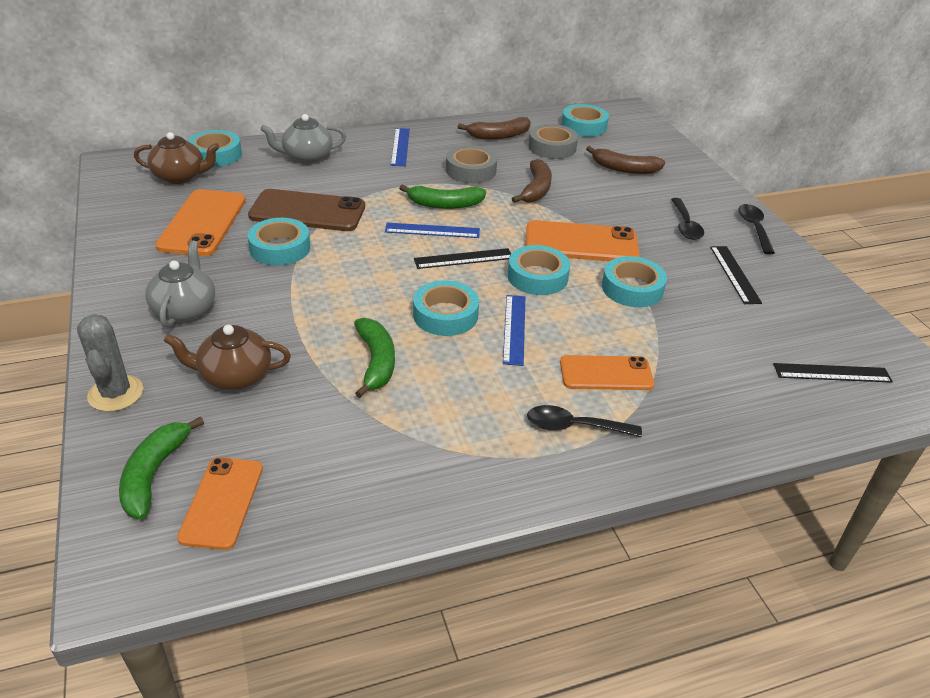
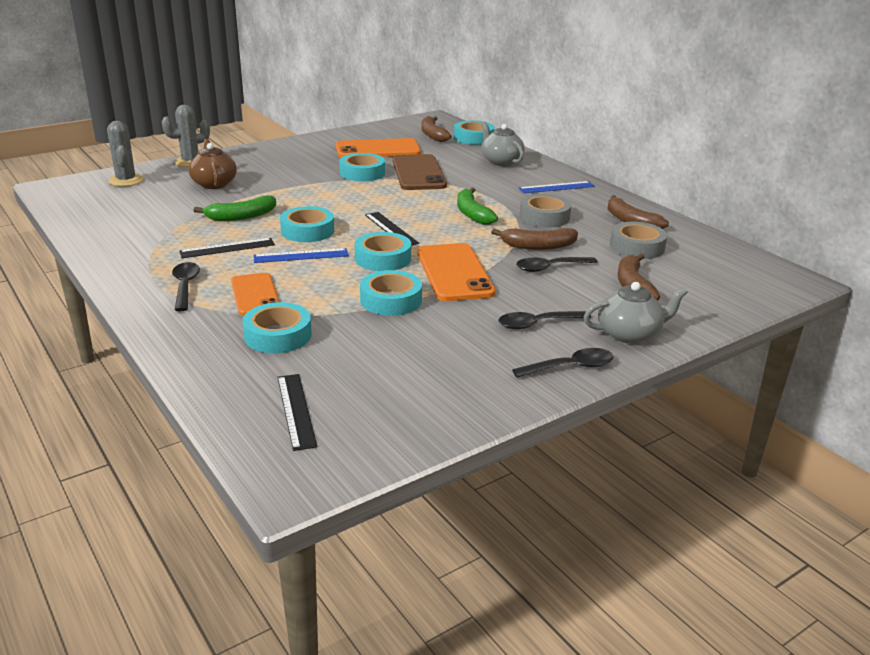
camera: 75 degrees right, 10 degrees down
green banana [119,416,204,519] -> grey cactus [107,121,143,187]
brown teapot [134,132,220,184] -> brown banana [421,116,452,142]
grey teapot [145,240,215,328] -> grey teapot moved to [584,282,688,344]
orange phone [177,457,263,550] -> none
blue ruler [385,223,480,238] -> none
turquoise tape [561,104,609,137] -> turquoise tape moved to [242,302,312,353]
black ruler [710,246,762,304] -> black ruler moved to [179,238,275,258]
none -> black spoon [516,257,598,272]

